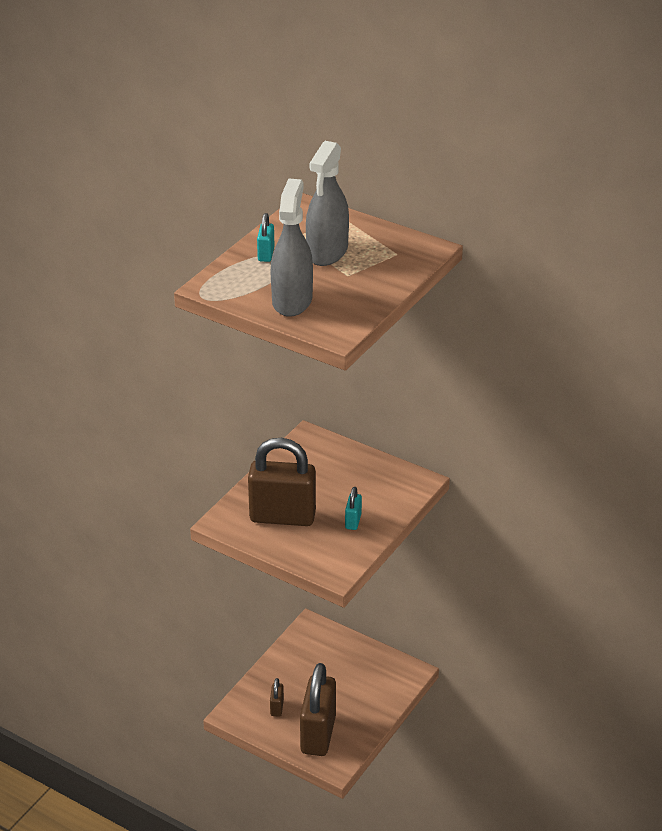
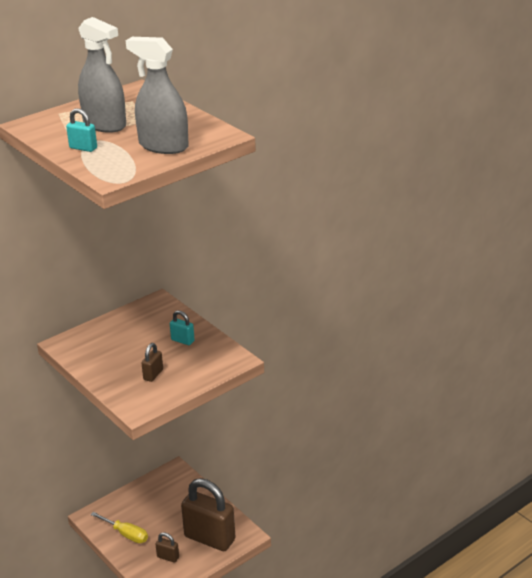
camera: 70 degrees left, 5 degrees down
brown padlock [248,438,316,526] -> brown padlock [141,343,163,382], size x0.42
none -> yellow screwdriver [91,512,148,543]

